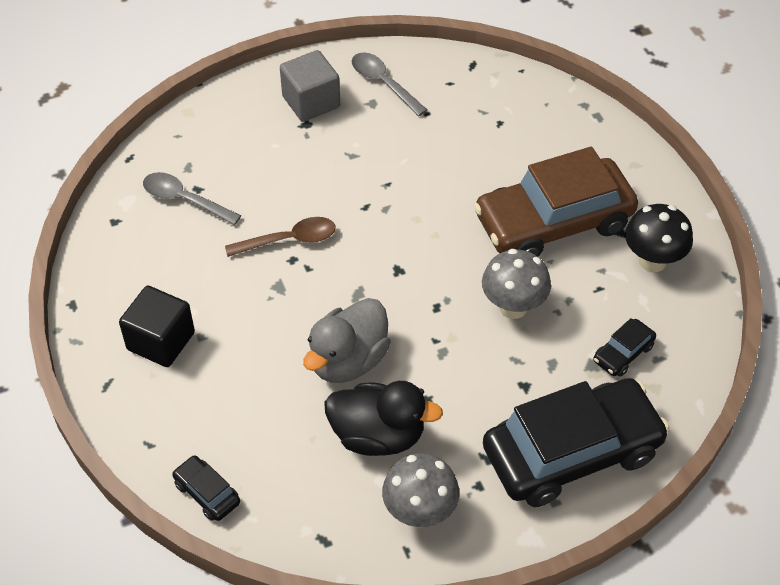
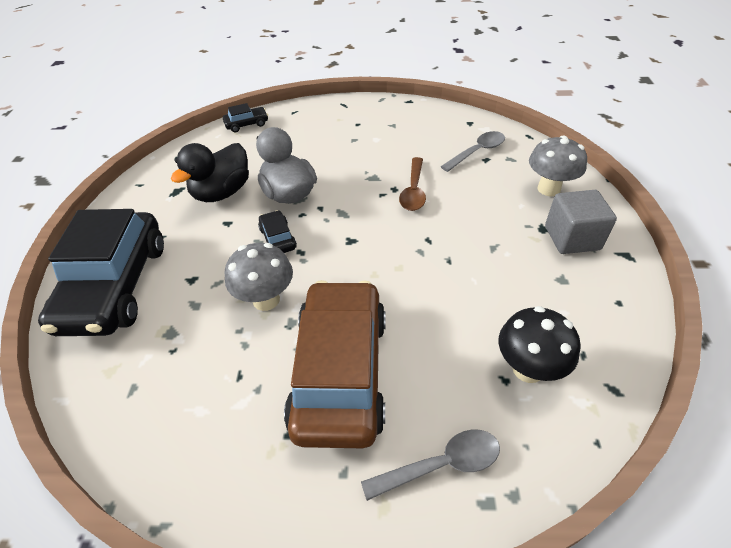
camera: 115 degrees right, 5 degrees down
black cube [119,286,195,367] -> none
grey spoon [352,53,427,116] -> grey spoon moved to [361,429,500,501]
grey mushroom [382,453,459,527] -> grey mushroom moved to [529,136,587,196]
black car [593,318,656,377] -> black car moved to [258,210,297,253]
black mushroom [625,204,693,272] -> black mushroom moved to [499,306,581,383]

